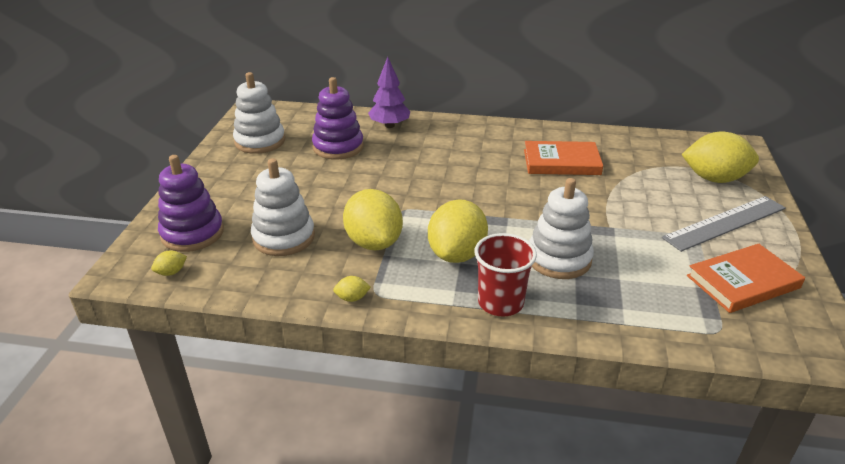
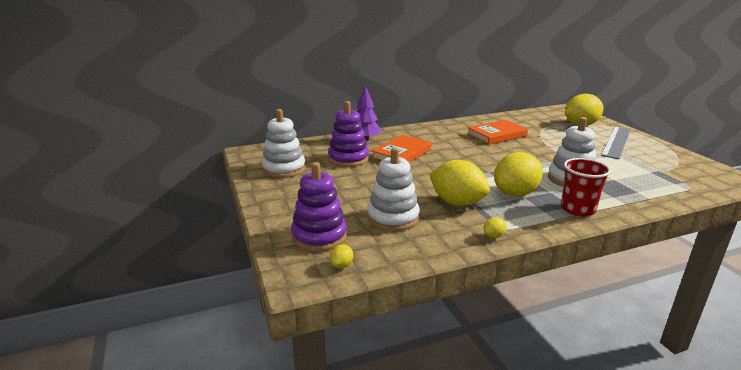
camera: 30 degrees left, 10 degrees down
yellow lemon [428,199,488,263] -> yellow lemon turned 60 degrees clockwise [494,152,543,197]
orange book [687,244,805,313] -> orange book moved to [372,135,431,162]

